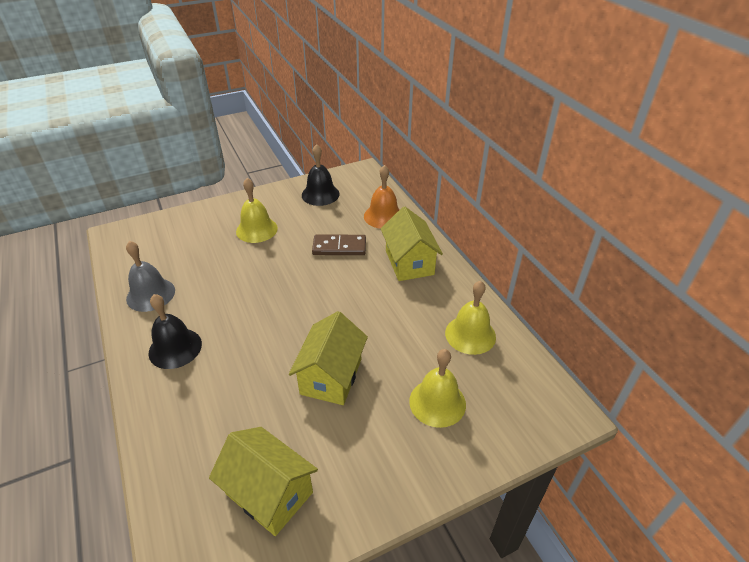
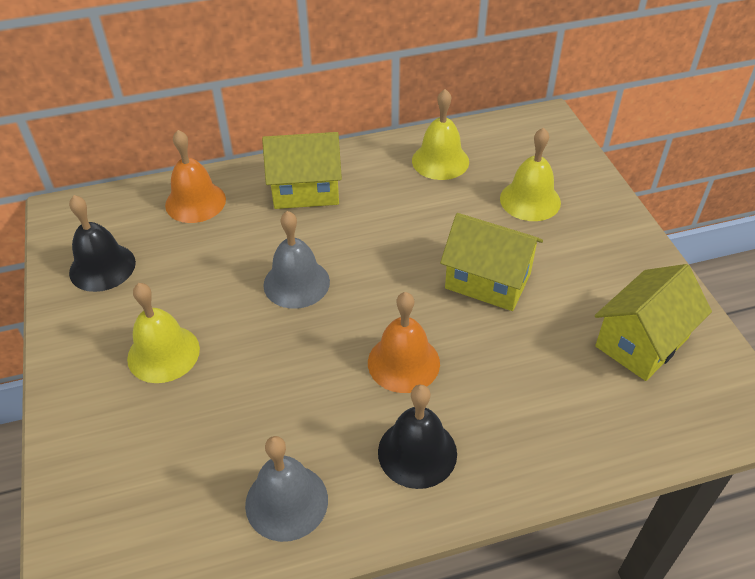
camera: 80 degrees left, 5 degrees up
brown domino [312,234,366,255] -> none
none -> grey bell [263,211,330,309]
none -> orange bell [368,292,440,393]

